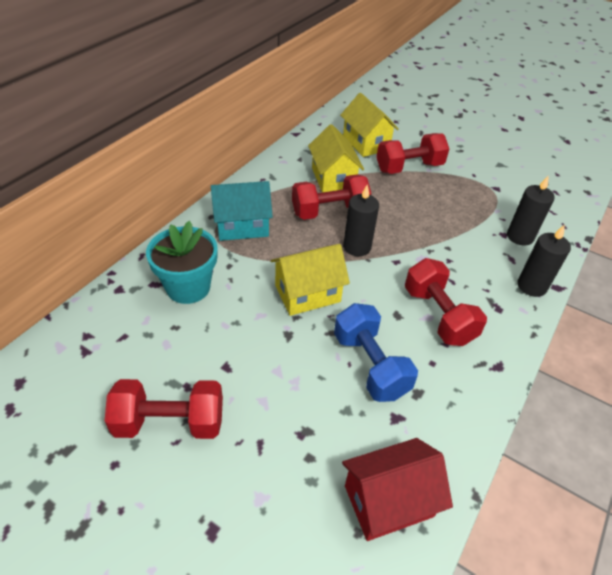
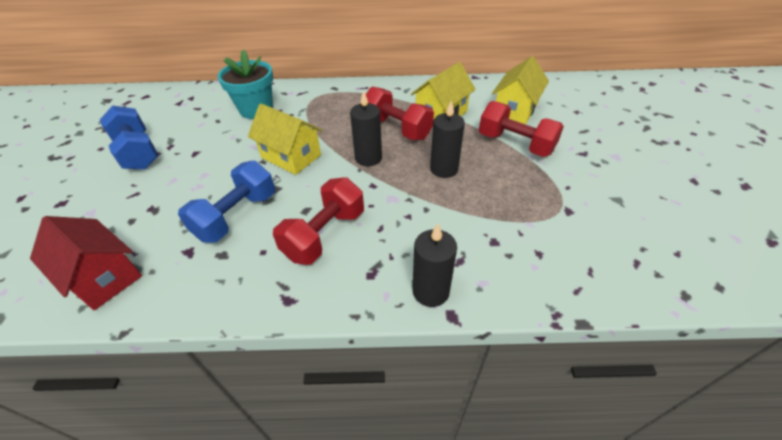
camera: 60 degrees right, 0 degrees up
red dumbbell [105,379,223,439] -> blue dumbbell [100,106,159,170]
turquoise house [211,181,273,241] -> none
black candle [507,175,555,246] -> black candle moved to [430,100,465,178]

